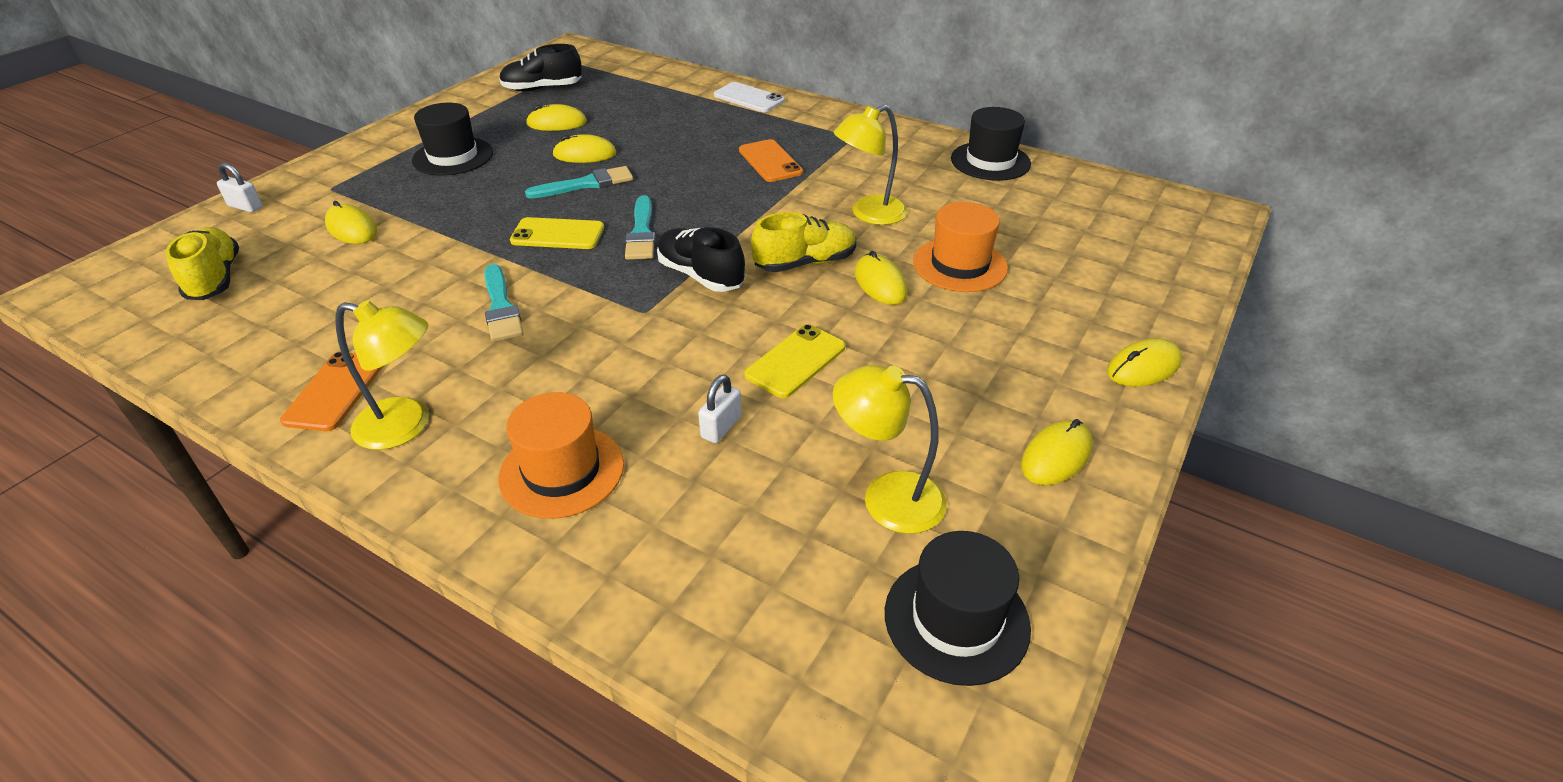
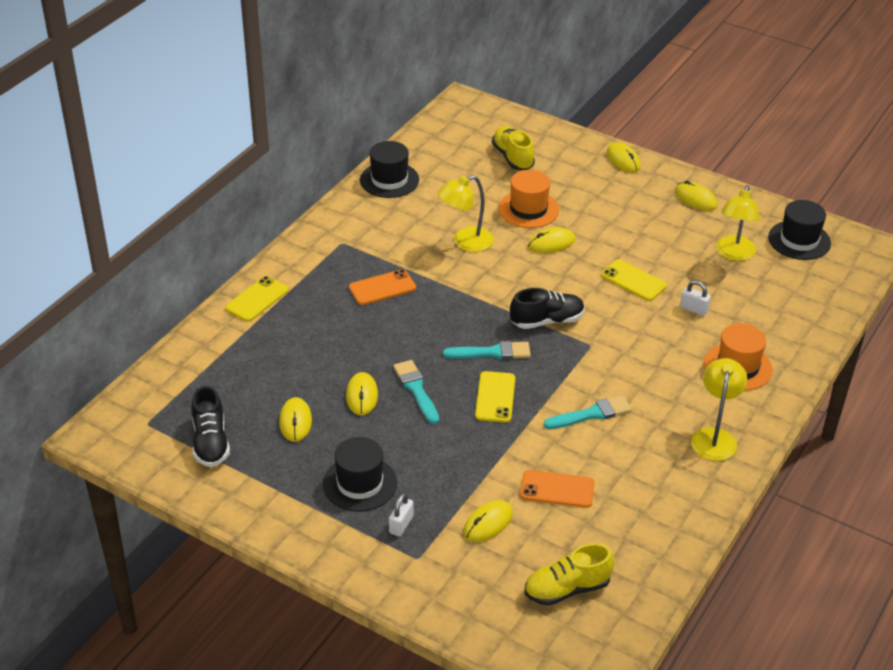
camera: 90 degrees left, 0 degrees up
white padlock [217,163,263,213] -> white padlock moved to [389,493,413,537]
orange phone [280,352,383,431] -> orange phone moved to [520,470,595,508]
black shoe [657,227,745,292] -> black shoe turned 150 degrees counterclockwise [510,288,585,329]
white phone [714,82,785,112] -> yellow phone [225,276,289,322]
yellow shoe [751,212,856,272] -> yellow shoe moved to [492,126,535,170]
yellow lamp [834,105,907,225] -> yellow lamp turned 90 degrees clockwise [438,175,494,252]

